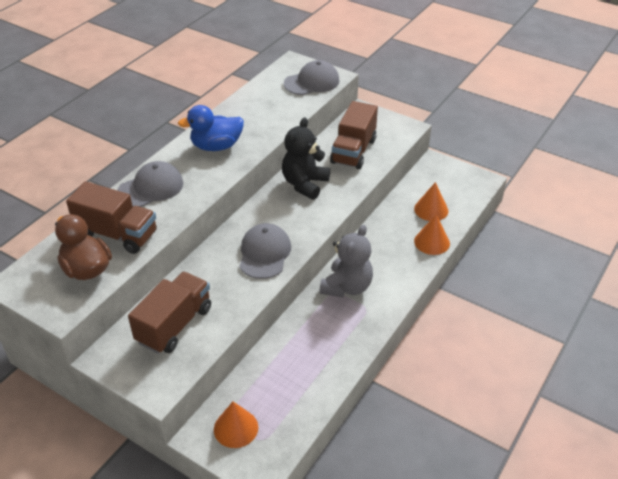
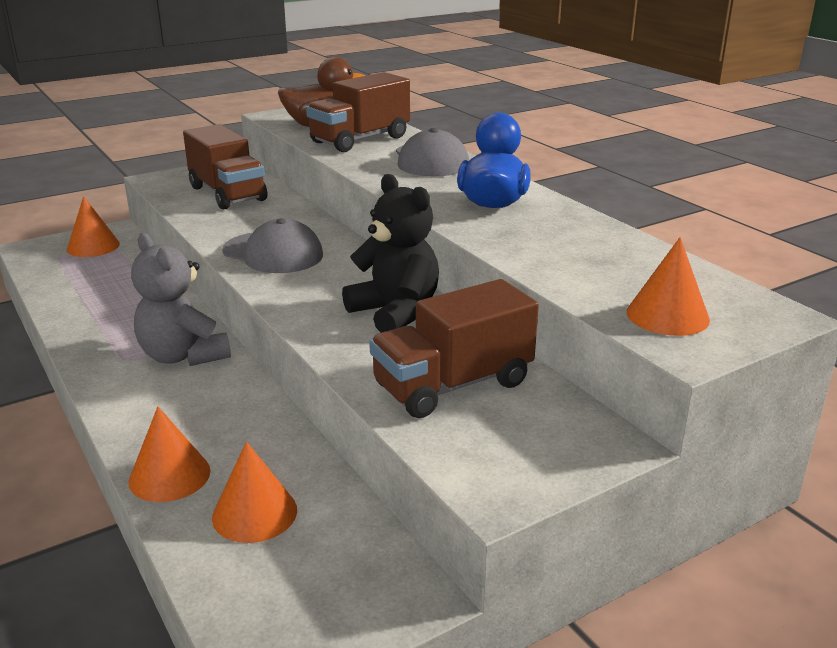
camera: 115 degrees right, 15 degrees down
grey cap [284,60,339,95] -> orange cone [627,237,710,336]
brown truck [330,101,378,169] -> brown truck turned 75 degrees counterclockwise [369,279,539,418]

